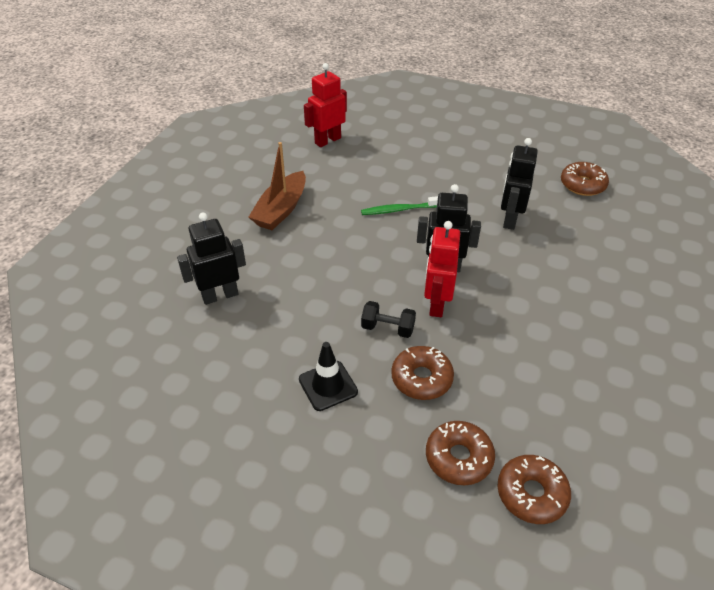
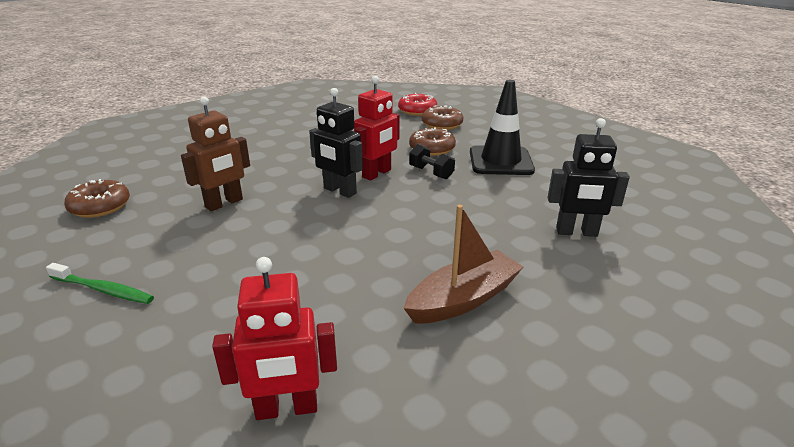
camera: 150 degrees left, 15 degrees down
black traffic cone [299,342,358,411] -> black traffic cone [470,80,535,175], size x1.59
green toothbrush [361,196,438,215] -> green toothbrush moved to [46,263,154,304]
brown donut [497,455,571,524] -> red donut [398,93,437,116]
black robot [501,138,538,230] -> brown robot [181,97,250,211]

